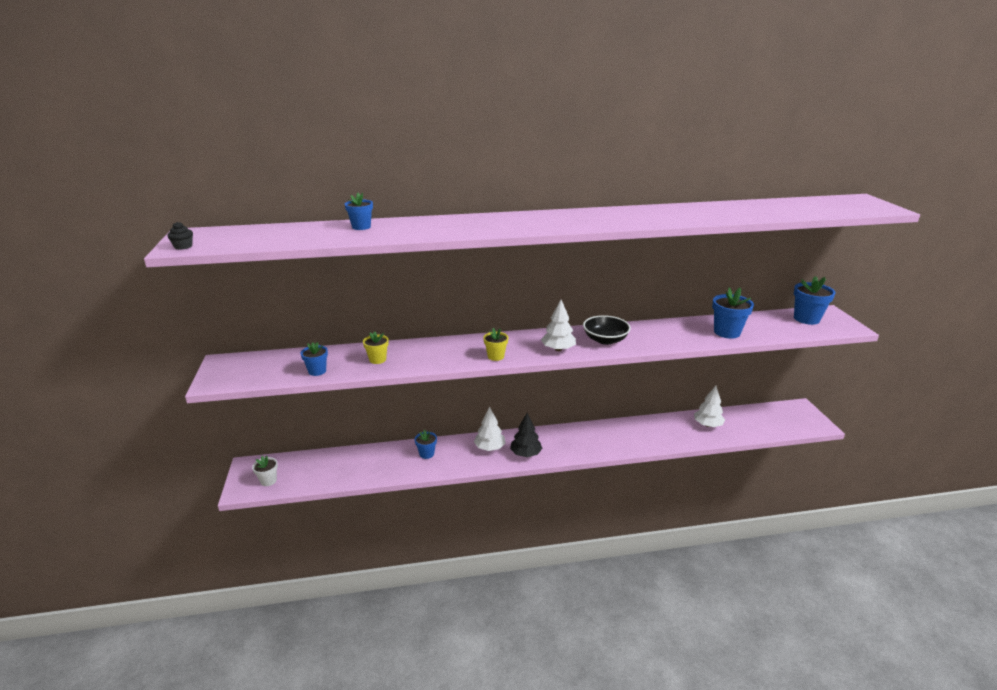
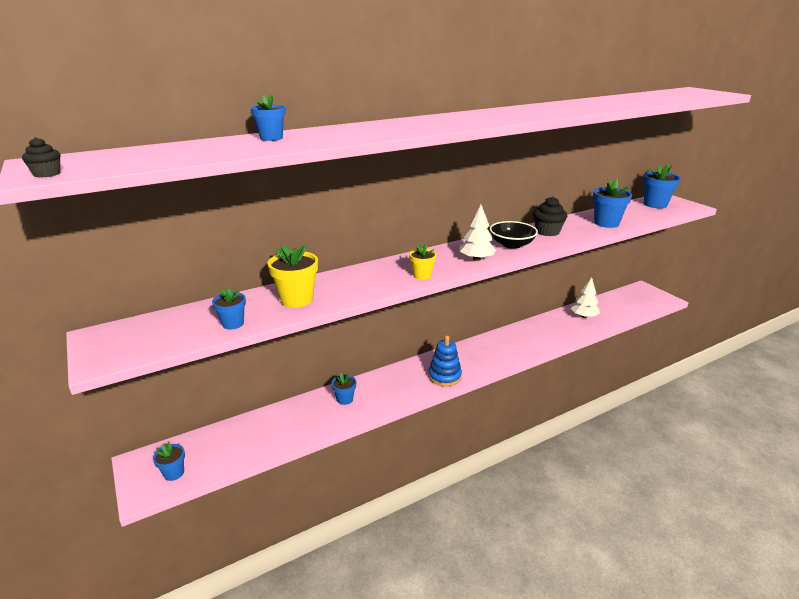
camera: 20 degrees left, 0 degrees up
white flower pot [252,456,278,486] -> blue flower pot [153,443,185,481]
yellow flower pot [363,331,389,364] -> yellow flower pot [267,244,318,308], size x1.65
white tree [474,407,505,451] -> none
black tree [510,413,542,457] -> blue stacking toy [429,335,462,387]
none -> black cupcake [533,196,567,236]

